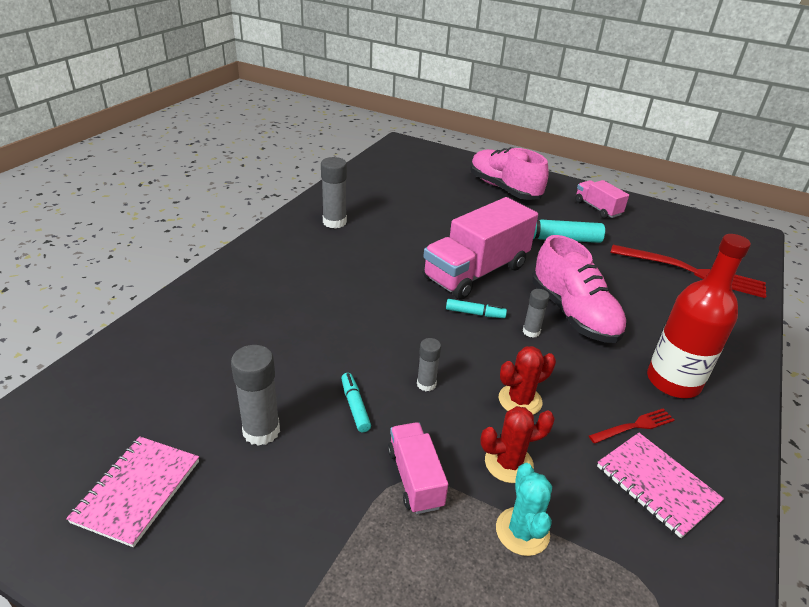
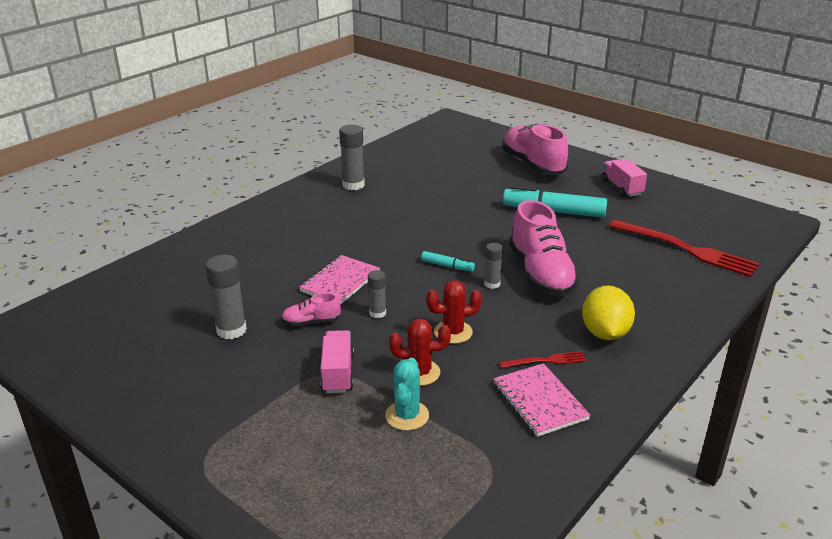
camera: 15 degrees right, 5 degrees down
pink notebook [66,436,199,547] -> pink notebook moved to [299,255,380,304]
turquoise marker [341,373,371,432] -> pink shoe [281,293,341,326]
pink truck [423,197,538,300] -> none
red bottle [647,234,751,398] -> yellow lemon [582,285,635,340]

